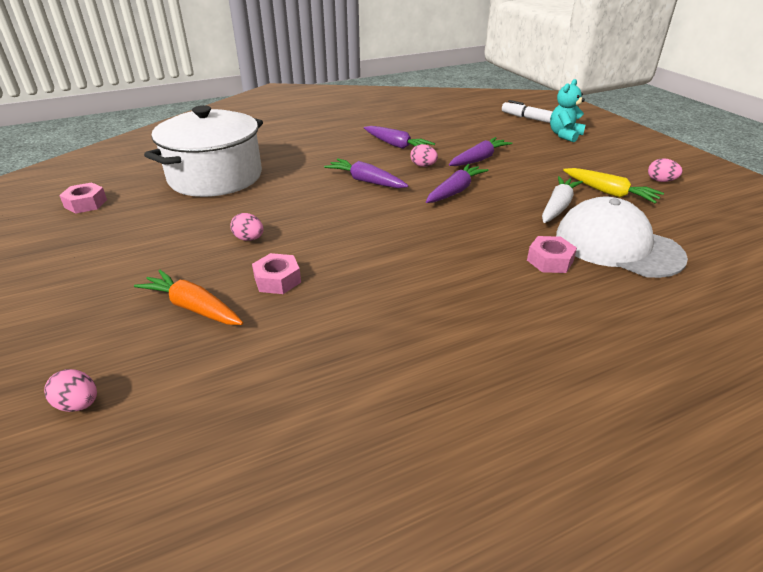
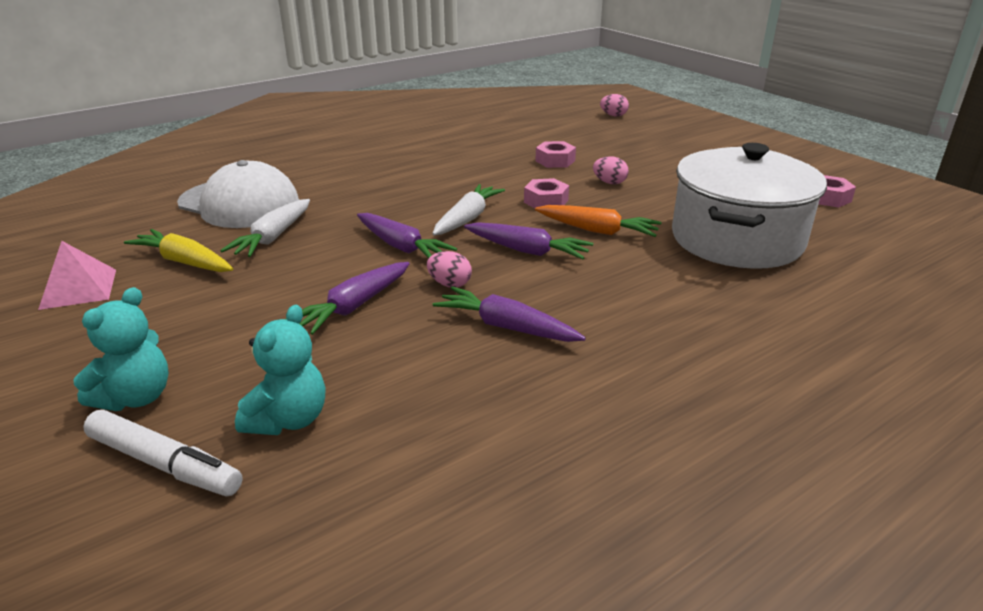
camera: 170 degrees right, 5 degrees down
orange carrot [134,270,243,325] -> orange carrot moved to [535,205,662,237]
purple carrot [426,164,489,203] -> purple carrot turned 75 degrees counterclockwise [357,213,457,258]
pink nut [527,236,577,273] -> pink nut moved to [524,178,569,208]
pink egg [648,158,682,182] -> pink pyramid [38,241,116,310]
none -> turquoise teddy bear [235,305,325,435]
none -> white carrot [432,184,505,235]

